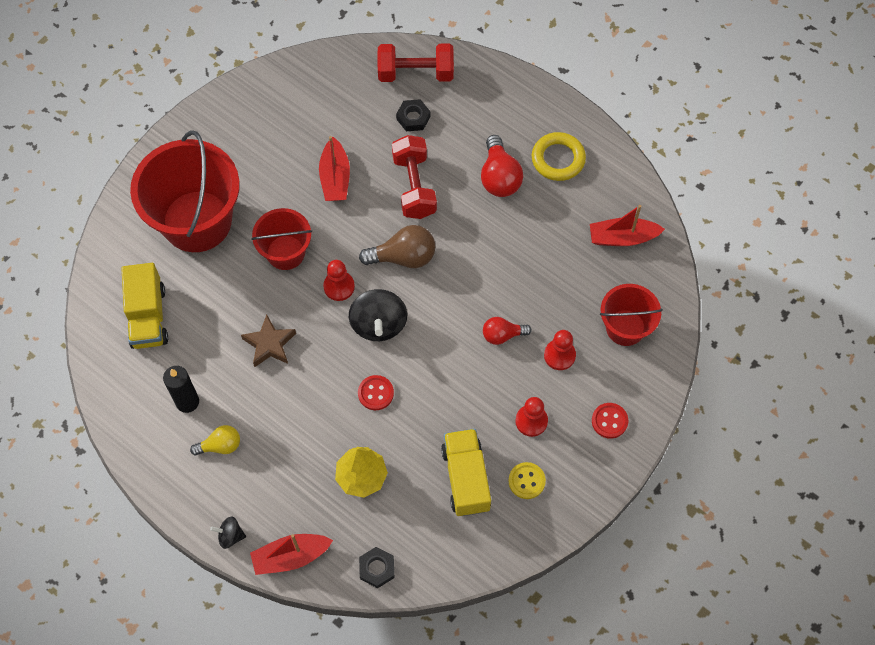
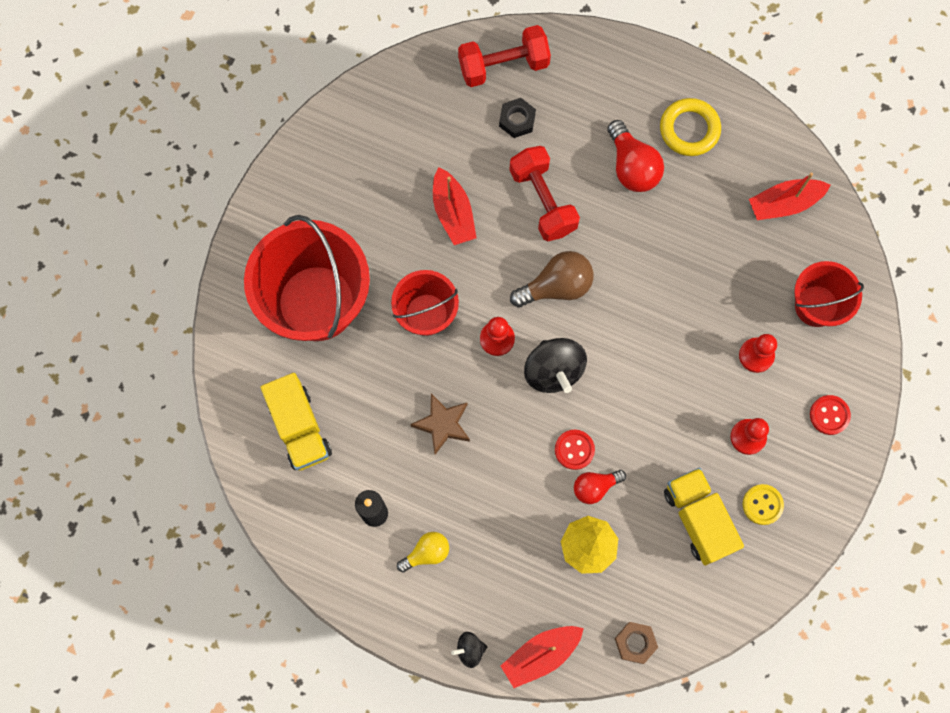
camera: 15 degrees left, 10 degrees up
black nut [359,547,394,588] -> brown nut [615,622,658,664]
red light bulb [483,317,532,345] -> red light bulb moved to [574,470,626,504]

